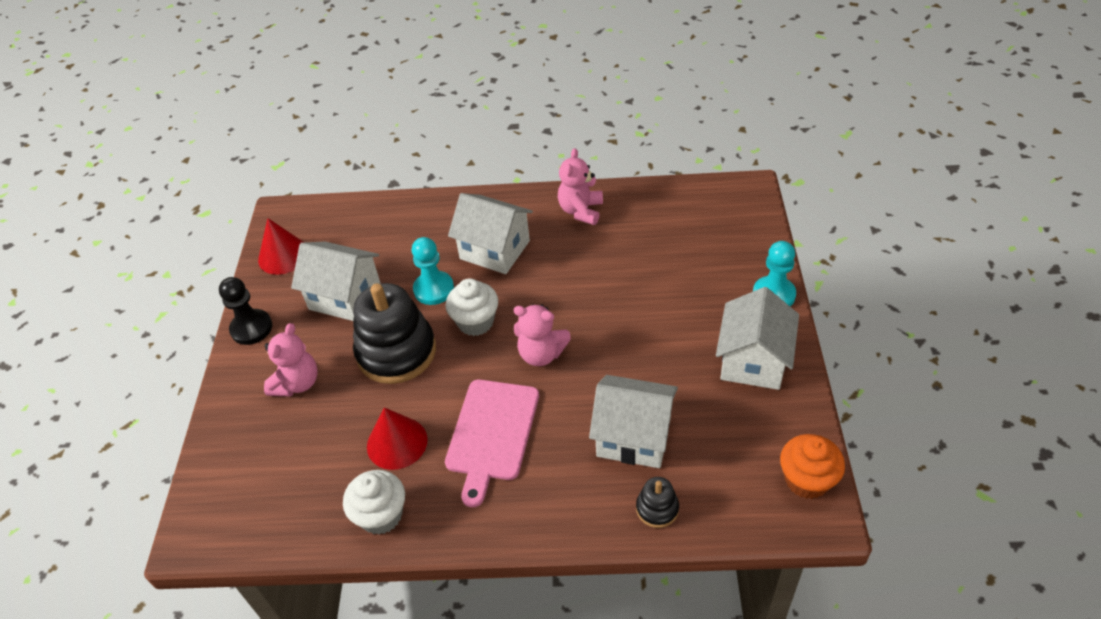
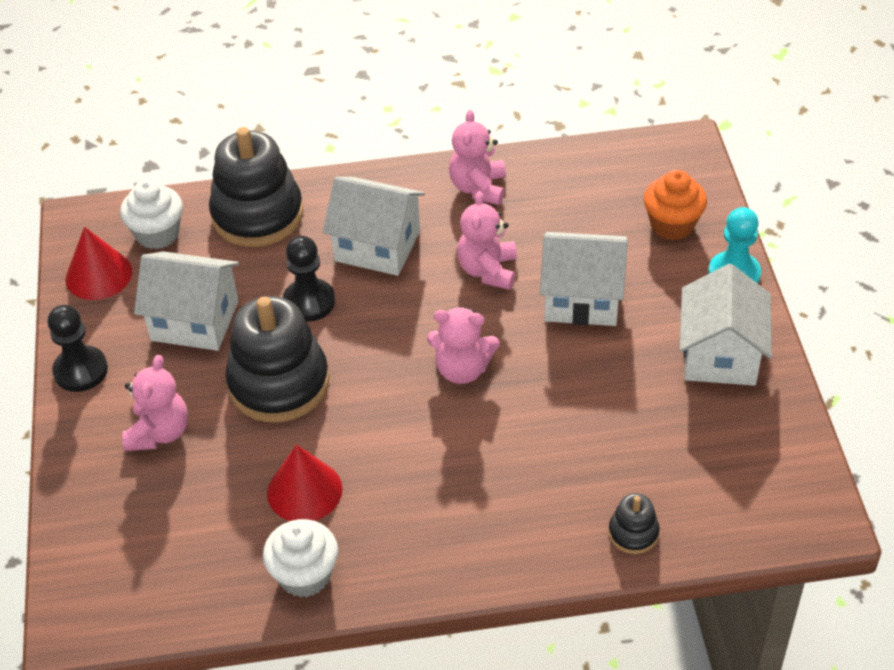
camera: 10 degrees left, 0 degrees up
turquoise pawn [412,237,454,305] -> black pawn [283,236,335,322]
pink cutting board [445,380,539,507] -> none
white cupcake [446,278,498,336] -> white cupcake moved to [120,179,183,249]
white house [589,375,678,468] -> white house moved to [540,232,628,326]
orange cupcake [780,434,845,499] -> orange cupcake moved to [644,170,707,240]
none -> black stacking toy [209,127,303,247]
none -> pink teddy bear [457,191,517,290]

